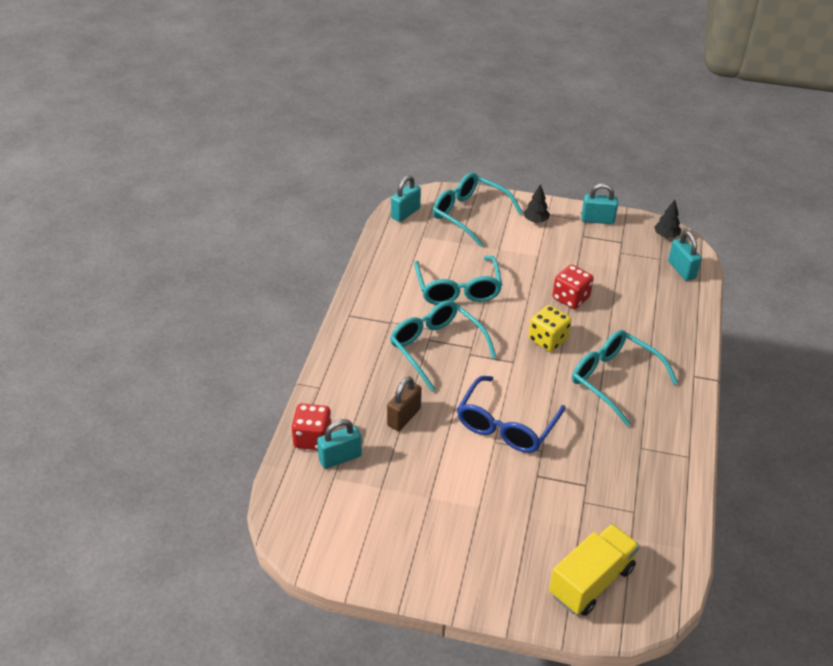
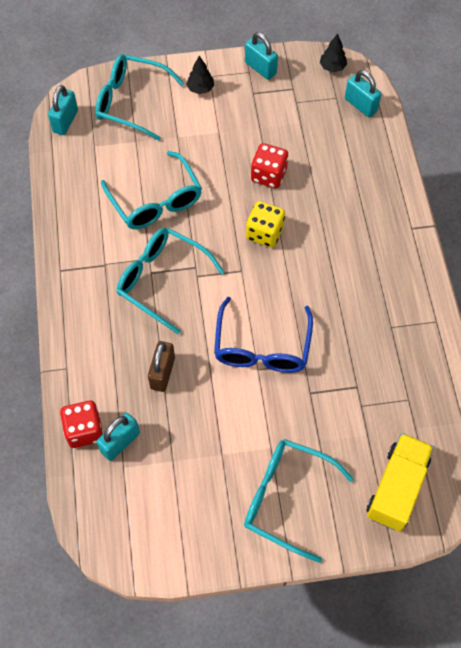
camera: 20 degrees left, 20 degrees up
turquoise glasses [572,330,678,426] -> turquoise glasses moved to [244,439,354,563]
turquoise padlock [581,183,618,224] -> turquoise padlock turned 60 degrees clockwise [245,32,278,80]

